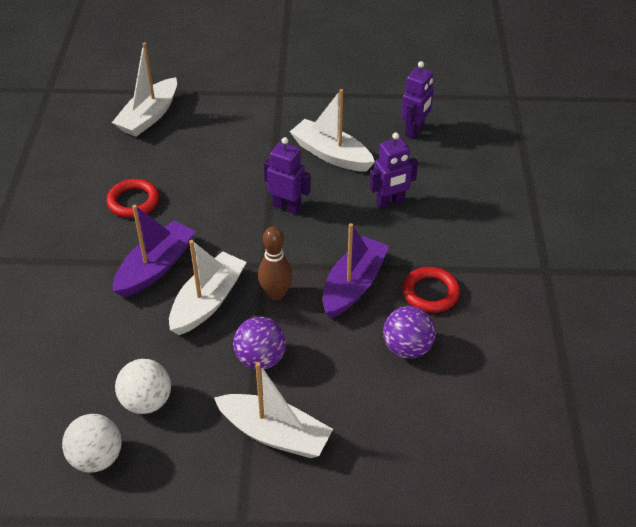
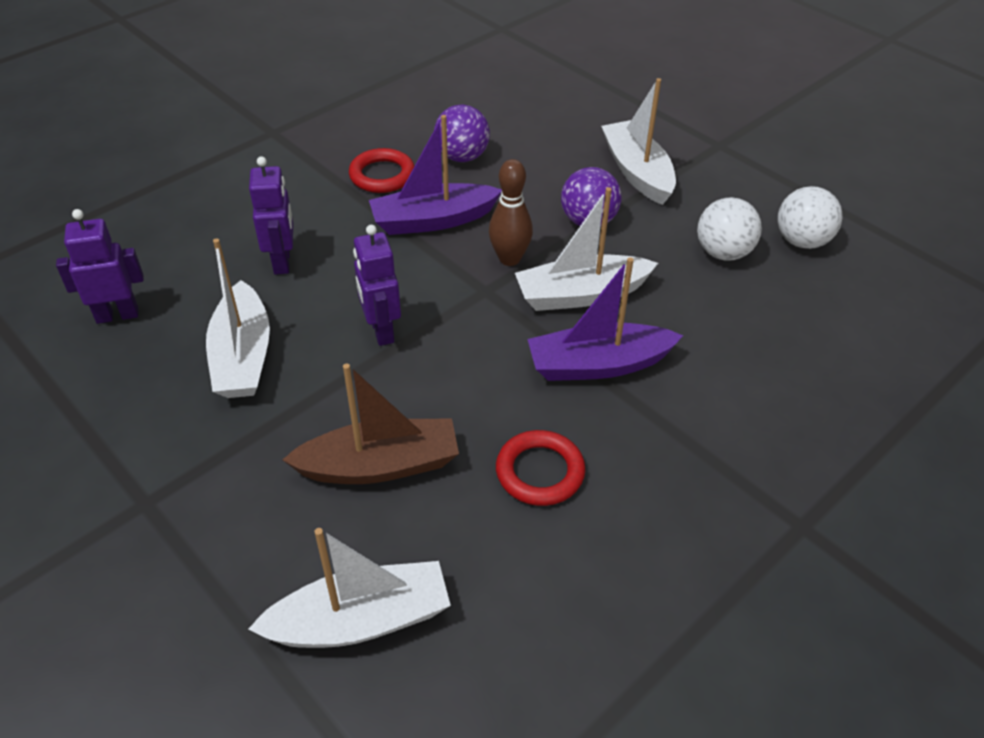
camera: 135 degrees left, 0 degrees up
purple robot [370,133,418,209] -> purple robot turned 60 degrees clockwise [249,156,293,275]
none -> brown boat [282,363,459,484]

